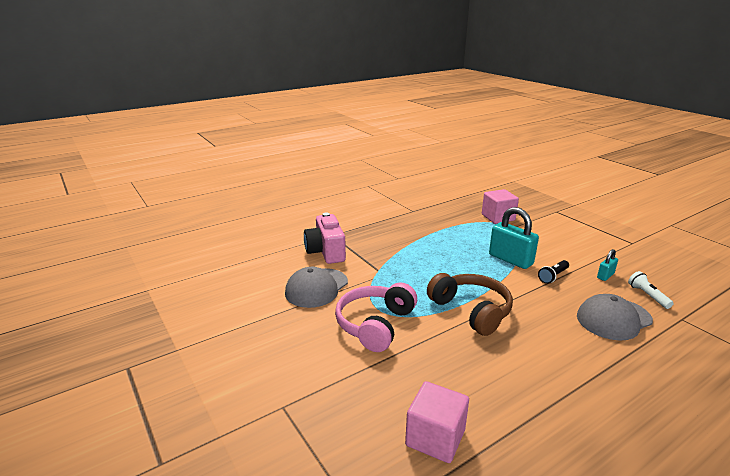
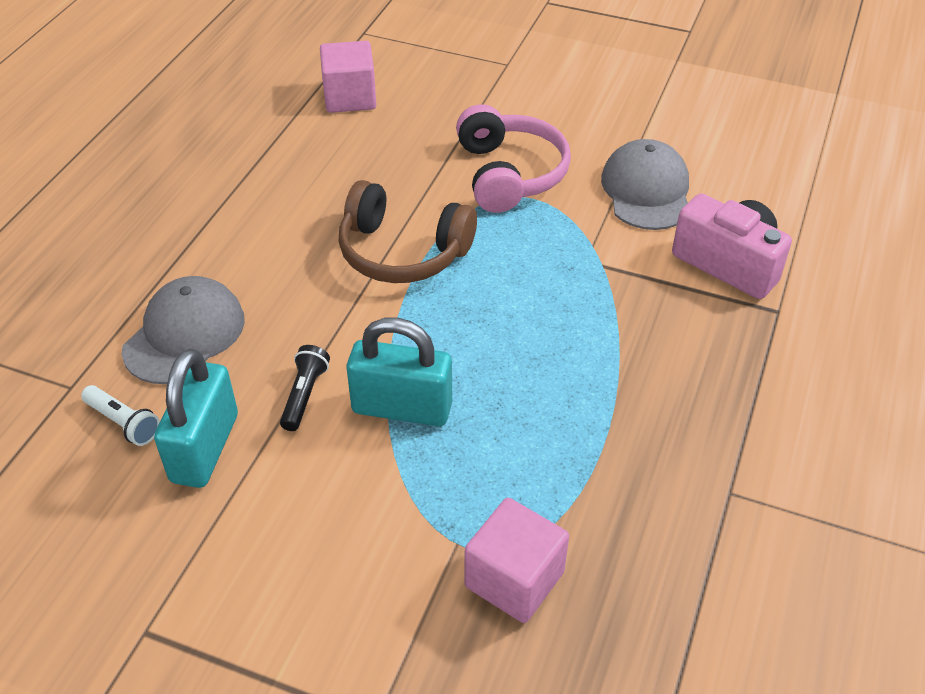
camera: 145 degrees right, 20 degrees up
turquoise padlock [597,249,618,281] -> turquoise padlock [154,348,238,488], size x2.01

